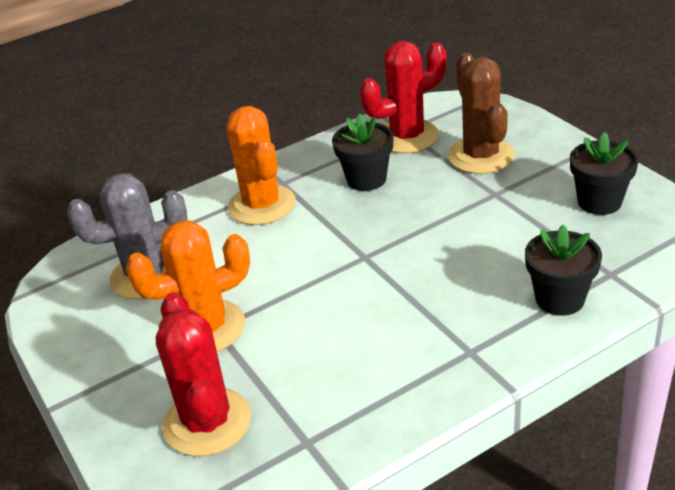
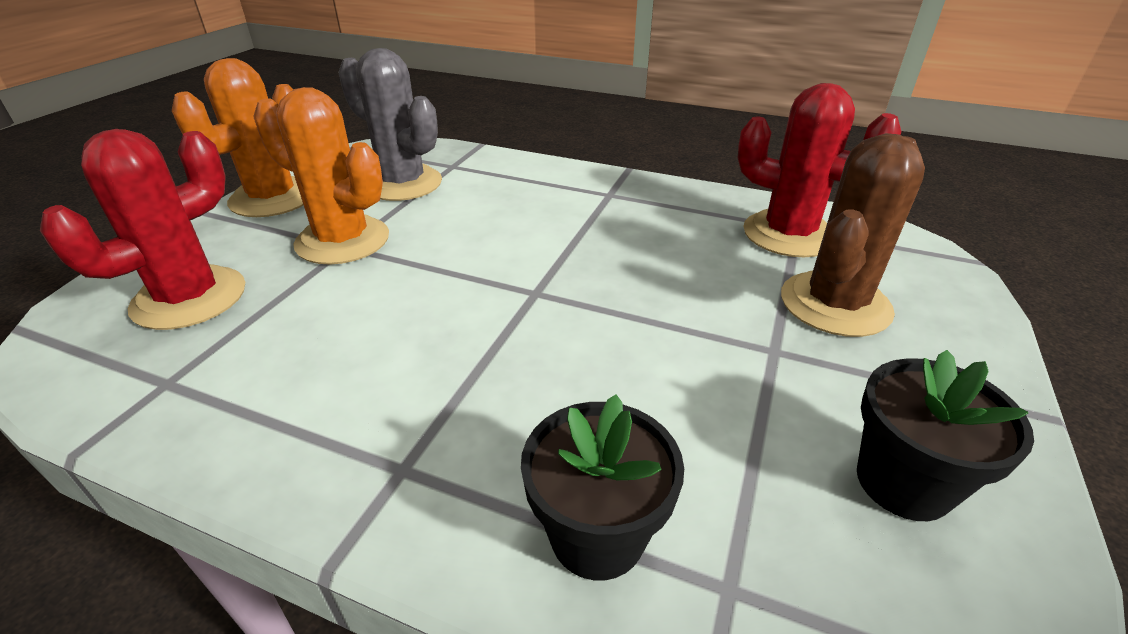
camera: 50 degrees right, 0 degrees up
orange cactus [226,106,296,225] -> orange cactus moved to [172,58,303,217]
black flower pot [332,114,393,191] -> none

